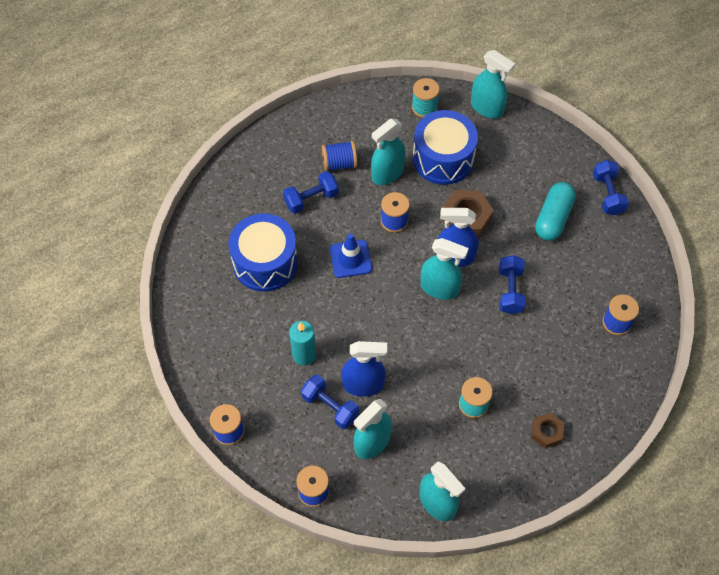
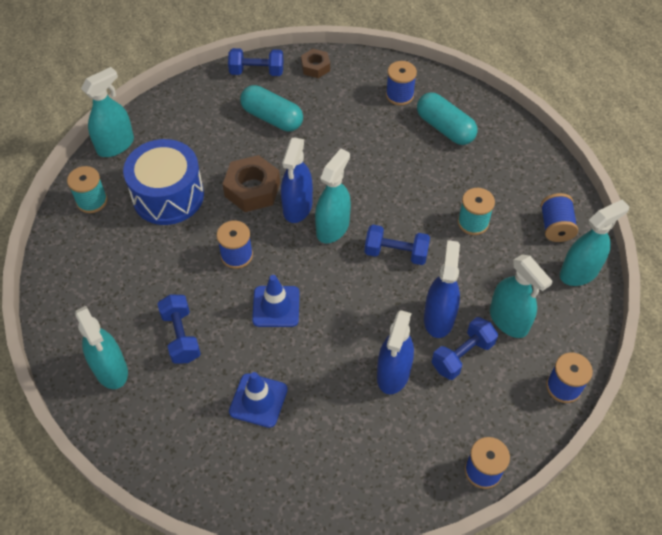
camera: 80 degrees left, 5 degrees down
blue drum [229,214,298,292] -> blue traffic cone [229,372,288,428]
turquoise candle [289,321,316,366] -> blue spray bottle [377,310,414,395]
blue spool [322,141,357,172] -> blue spool moved to [541,193,578,242]
turquoise spray bottle [371,119,406,185] -> turquoise spray bottle moved to [75,306,128,389]
blue dumbbell [499,255,526,314] -> blue dumbbell moved to [365,224,430,265]
brown nut [531,412,564,449] -> brown nut moved to [301,49,330,78]
none -> turquoise capsule [417,92,478,145]

